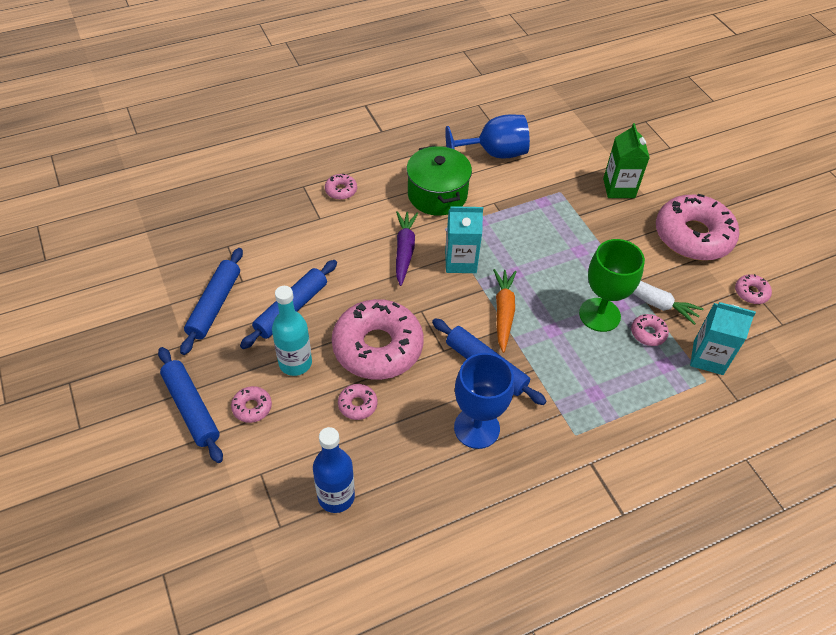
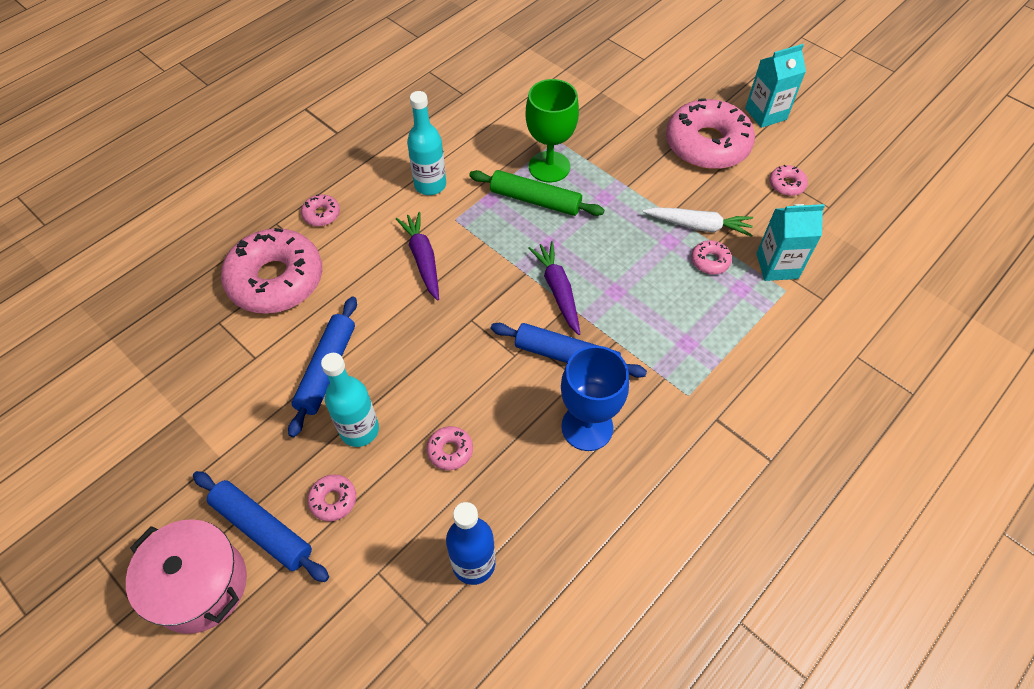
camera: 20 degrees left, 5 degrees up
blue rolling pin [180,248,243,355] -> none
pink donut [332,299,424,380] -> pink donut moved to [221,228,322,314]
green pot [407,145,472,216] -> turquoise bottle [407,91,446,195]
blue goblet [445,115,530,158] -> none
turquoise carton [445,206,483,273] -> turquoise carton moved to [745,44,806,128]
orange carrot [493,269,517,353] -> purple carrot [528,241,580,335]
green goblet [579,239,645,332] -> green goblet moved to [525,79,579,183]
green carton [603,123,650,198] -> none
none -> pink pot [126,519,247,634]
none -> green rolling pin [469,170,604,216]

